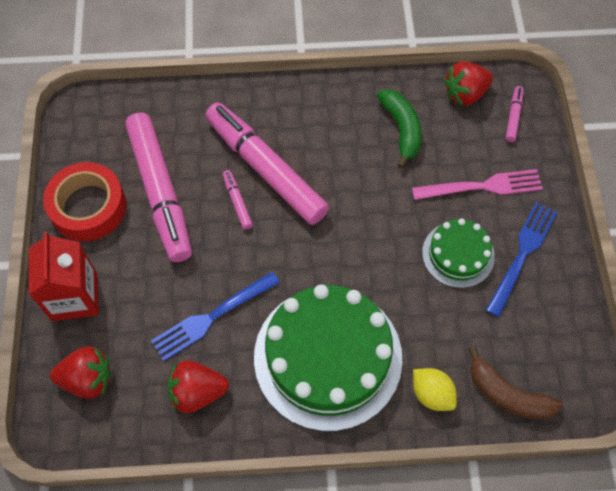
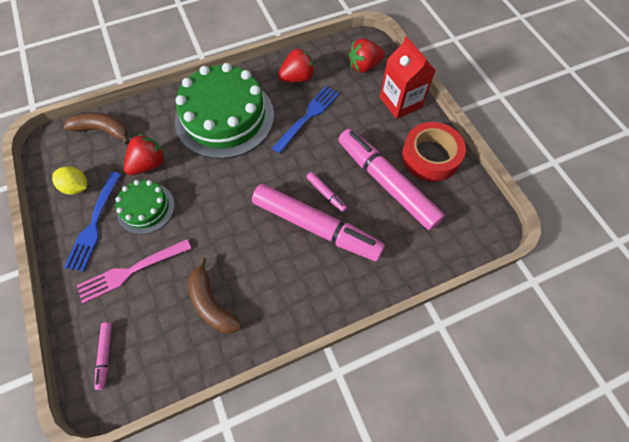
camera: 160 degrees right, 0 degrees up
green banana [377,89,422,168] -> brown banana [188,257,241,333]
yellow lemon [413,368,457,411] -> yellow lemon moved to [52,166,87,195]
red strawberry [444,62,493,106] -> red strawberry moved to [124,134,166,175]

